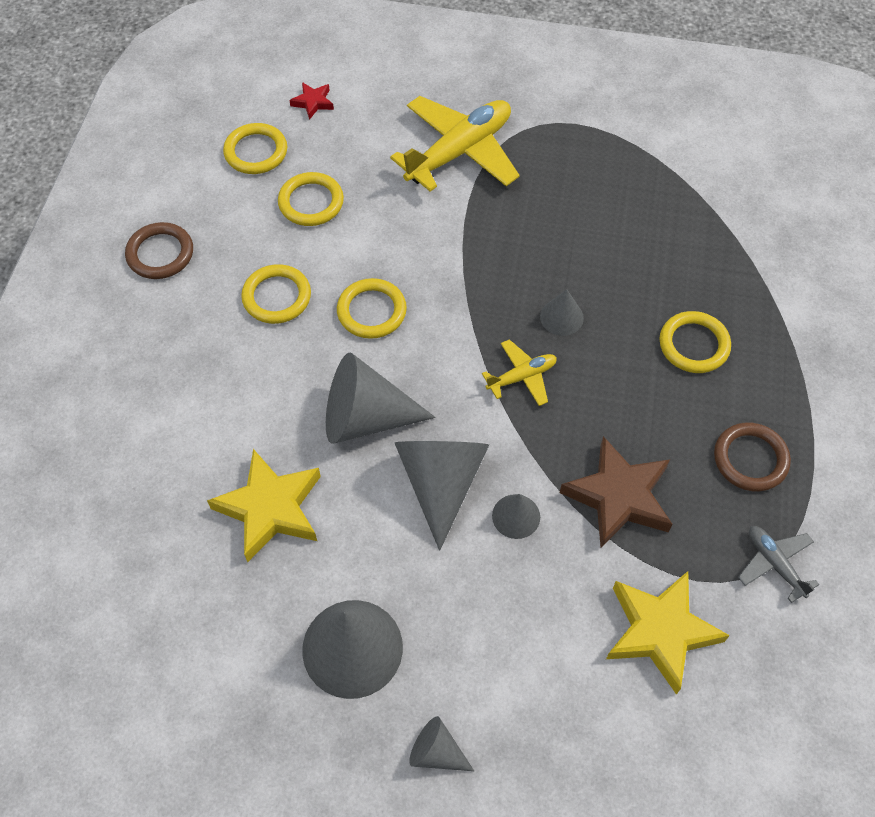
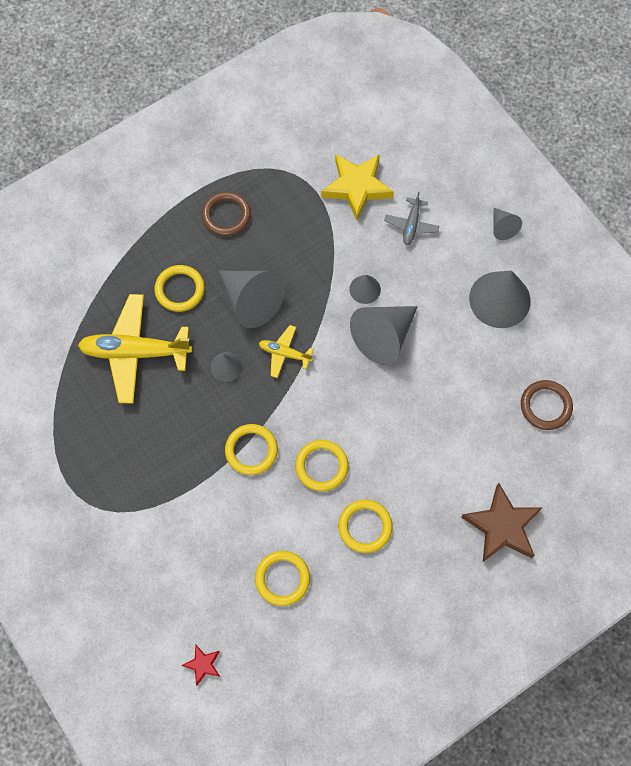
camera: 135 degrees left, 10 degrees up
brown ring [125,222,193,279] -> brown ring moved to [521,380,573,430]
yellow star [207,449,321,562] -> none
yellow ring [223,123,287,174] -> yellow ring moved to [225,424,278,475]
grey cone [326,352,435,444] -> grey cone moved to [219,271,285,328]
yellow plane [390,96,520,192] -> yellow plane moved to [78,294,192,404]
brown star [560,436,672,548] -> brown star moved to [461,483,543,563]
grey plane [738,526,820,603] -> grey plane moved to [384,192,439,245]

